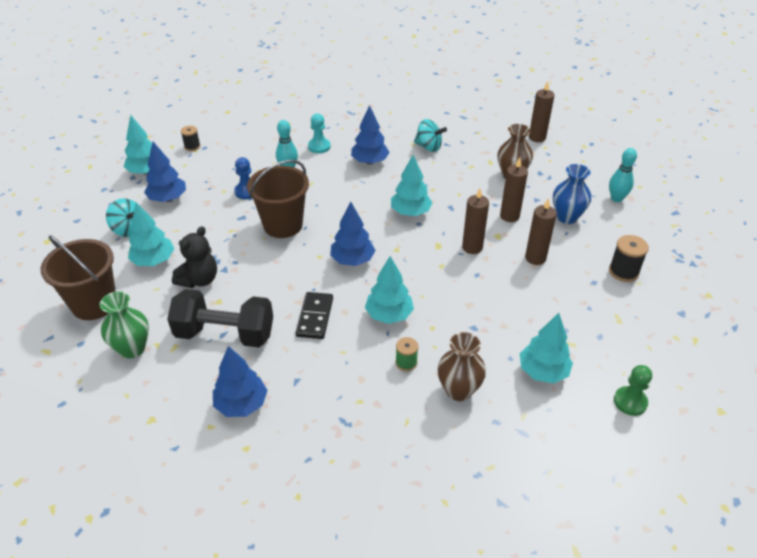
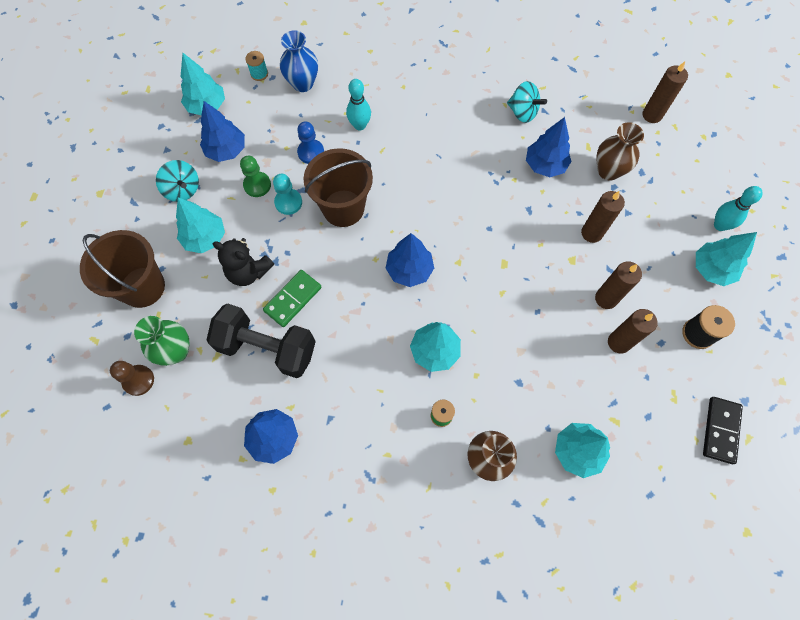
camera: 10 degrees right, 25 degrees up
black teddy bear [172,226,217,288] -> black teddy bear turned 75 degrees clockwise [213,238,274,286]
black spool [181,126,200,151] -> turquoise spool [245,51,268,81]
black domino [296,292,333,339] -> black domino moved to [703,397,743,464]
turquoise pawn [308,114,331,153] -> turquoise pawn moved to [273,174,302,215]
blue tree [351,105,390,165] -> blue tree moved to [526,117,572,177]
turquoise tree [391,155,433,216] -> turquoise tree moved to [696,232,757,286]
brown candle [462,188,489,254] -> brown candle moved to [608,309,658,354]
blue vase [553,164,591,224] -> blue vase moved to [280,30,318,92]
green pawn [614,365,652,416] -> green pawn moved to [240,156,271,197]
none -> brown pawn [110,361,154,396]
none -> green domino [263,270,322,327]

